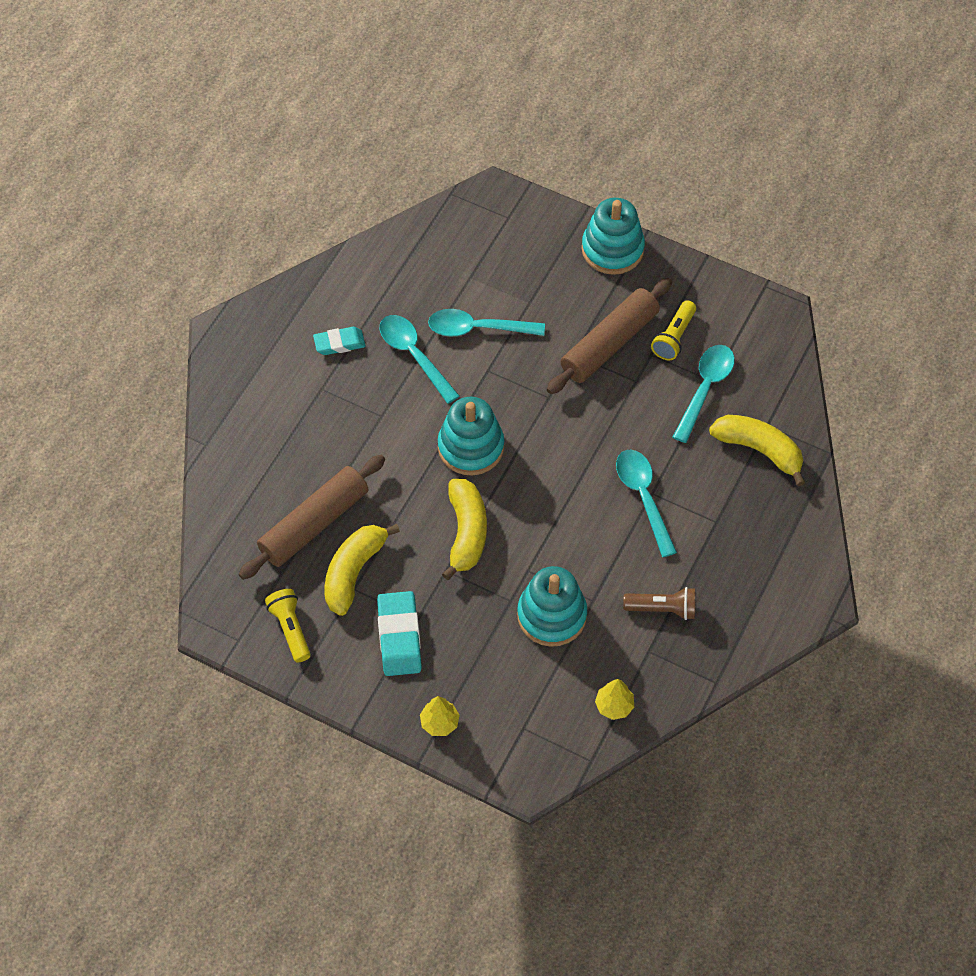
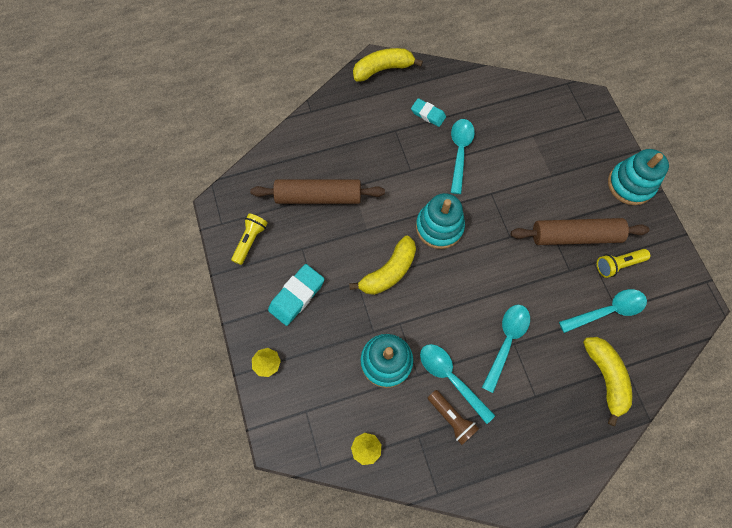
camera: 45 degrees right, 10 degrees up
yellow banana [325,524,400,616] -> yellow banana moved to [353,48,423,82]
turquoise spoon [428,309,545,337] -> turquoise spoon moved to [420,344,495,424]

